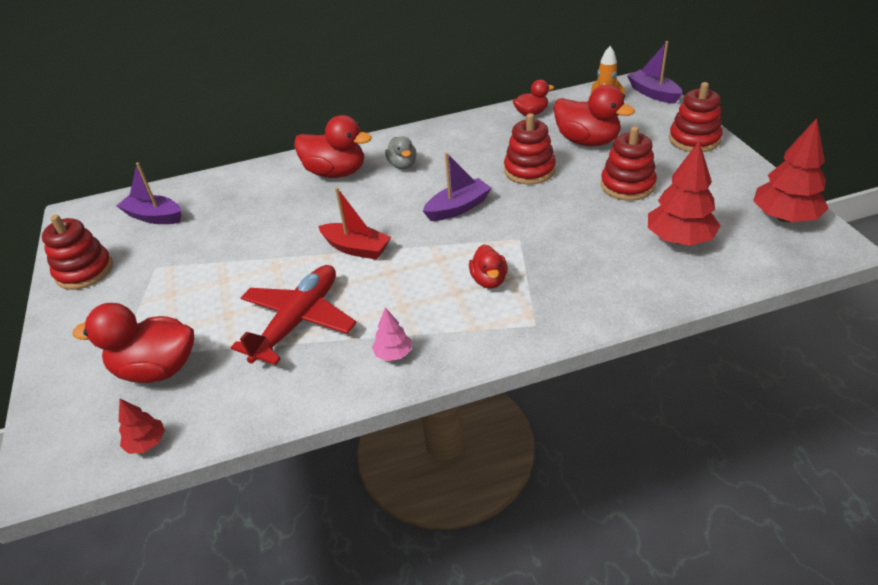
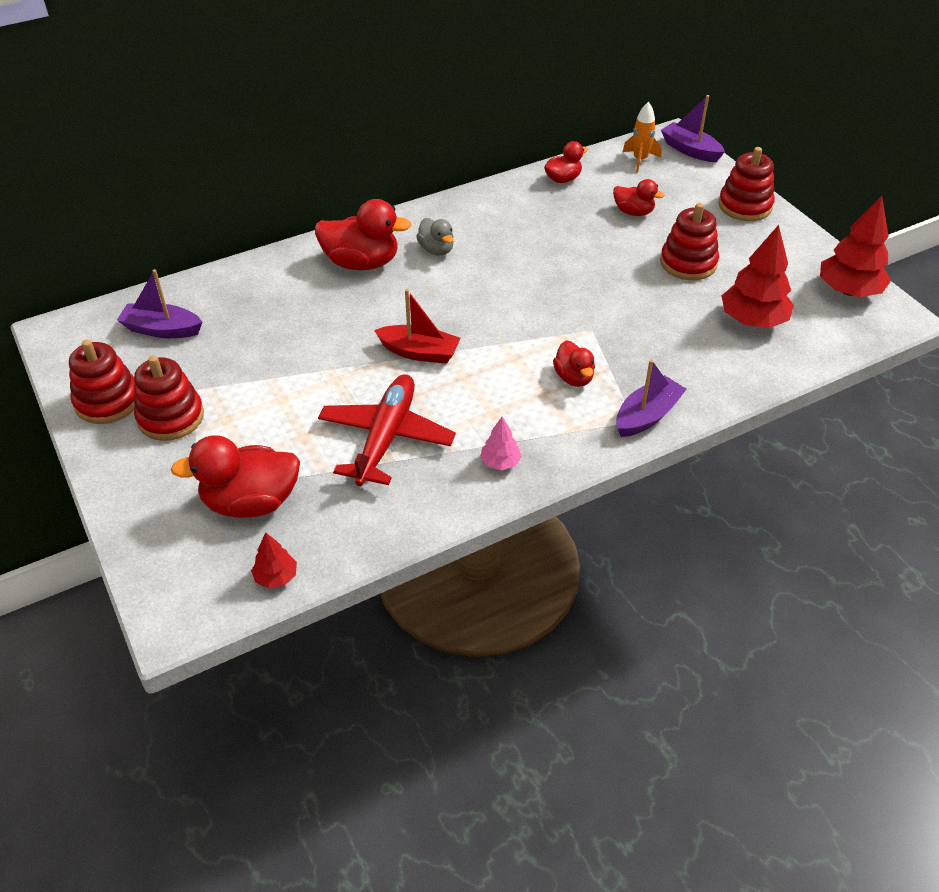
camera: 15 degrees left, 5 degrees up
purple boat [423,152,491,221] -> purple boat moved to [616,359,687,437]
red stacking toy [504,113,556,185] -> red stacking toy moved to [134,355,204,441]
red duck [554,85,635,146] -> red duck [613,179,665,216], size x0.57

